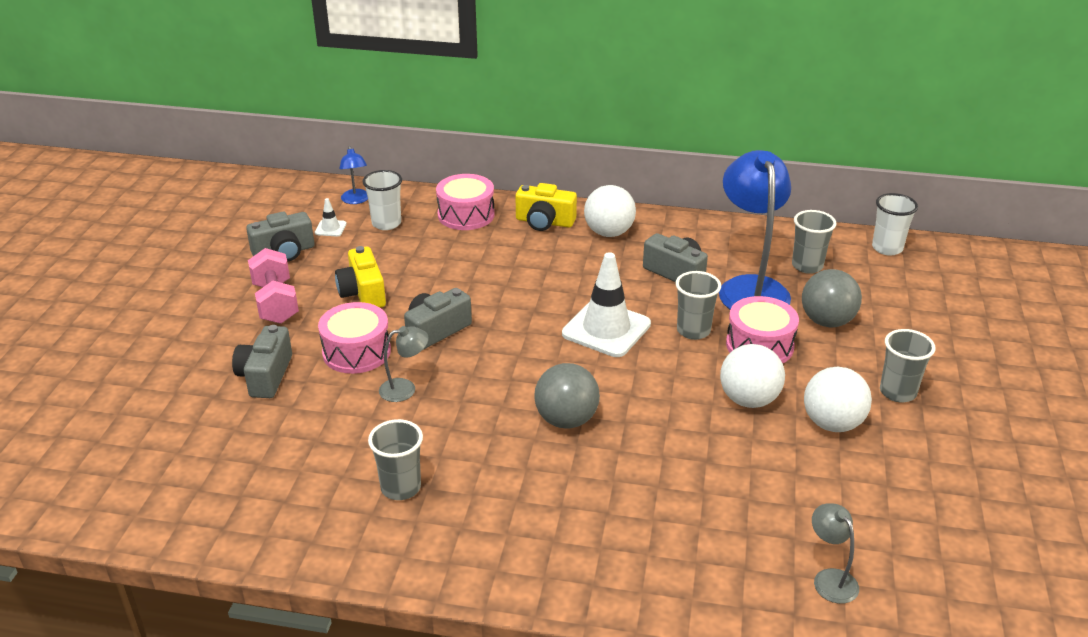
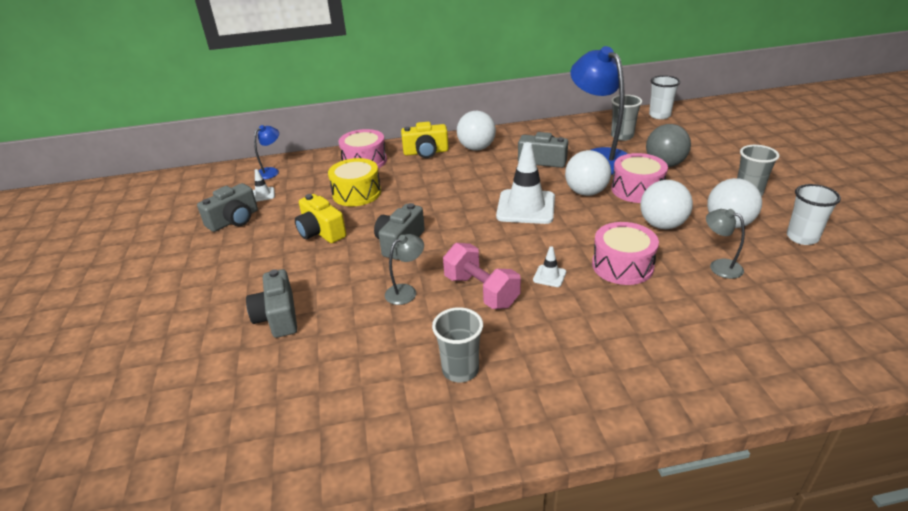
camera: 20 degrees left, 0 degrees up
pink dumbbell [248,248,299,324] -> pink dumbbell moved to [443,243,521,309]
pink drum [318,302,391,374] -> pink drum moved to [592,222,659,285]
blue lamp [339,146,368,204] -> blue lamp turned 105 degrees counterclockwise [254,125,279,180]
white cup [363,170,402,230] -> white cup moved to [787,184,841,245]
grey ball [534,363,600,429] -> white traffic cone [533,246,566,287]
grey cup [675,271,721,340] -> white ball [565,150,611,196]
grey lamp [812,504,859,604] -> grey lamp moved to [706,209,745,279]
none -> yellow drum [328,158,381,206]

